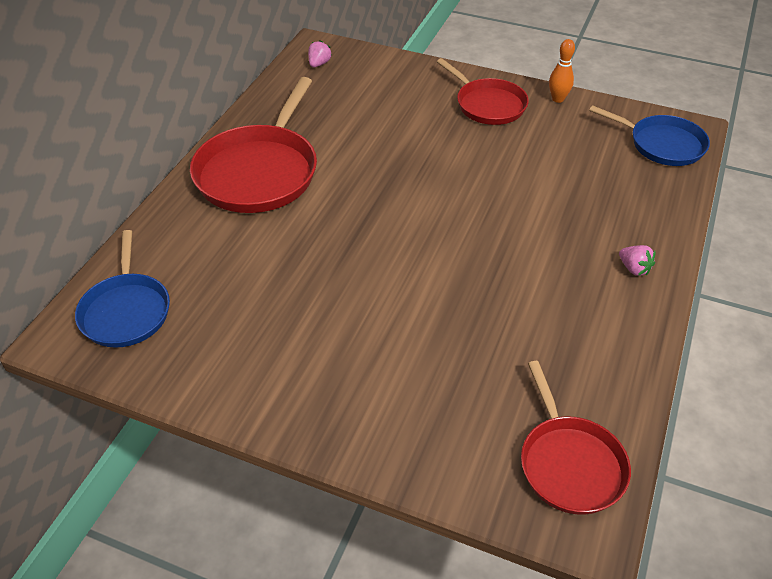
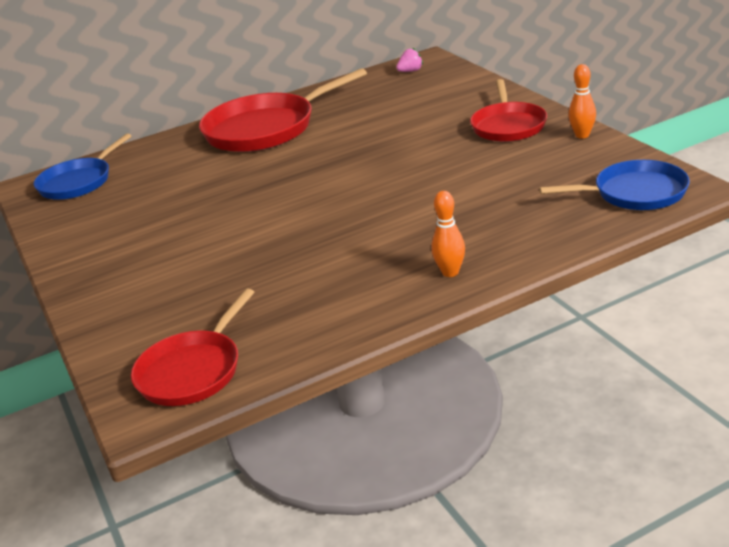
camera: 45 degrees right, 15 degrees down
blue pan [589,105,710,166] -> blue pan turned 75 degrees counterclockwise [539,160,690,210]
pink strawberry [619,245,655,276] -> orange bowling pin [431,191,465,277]

